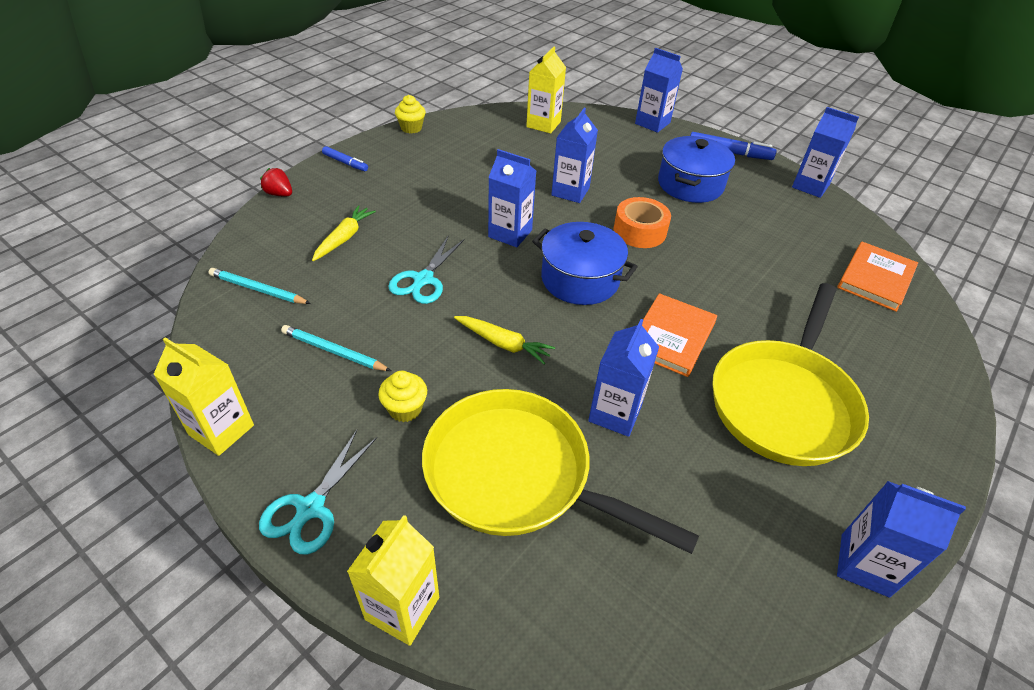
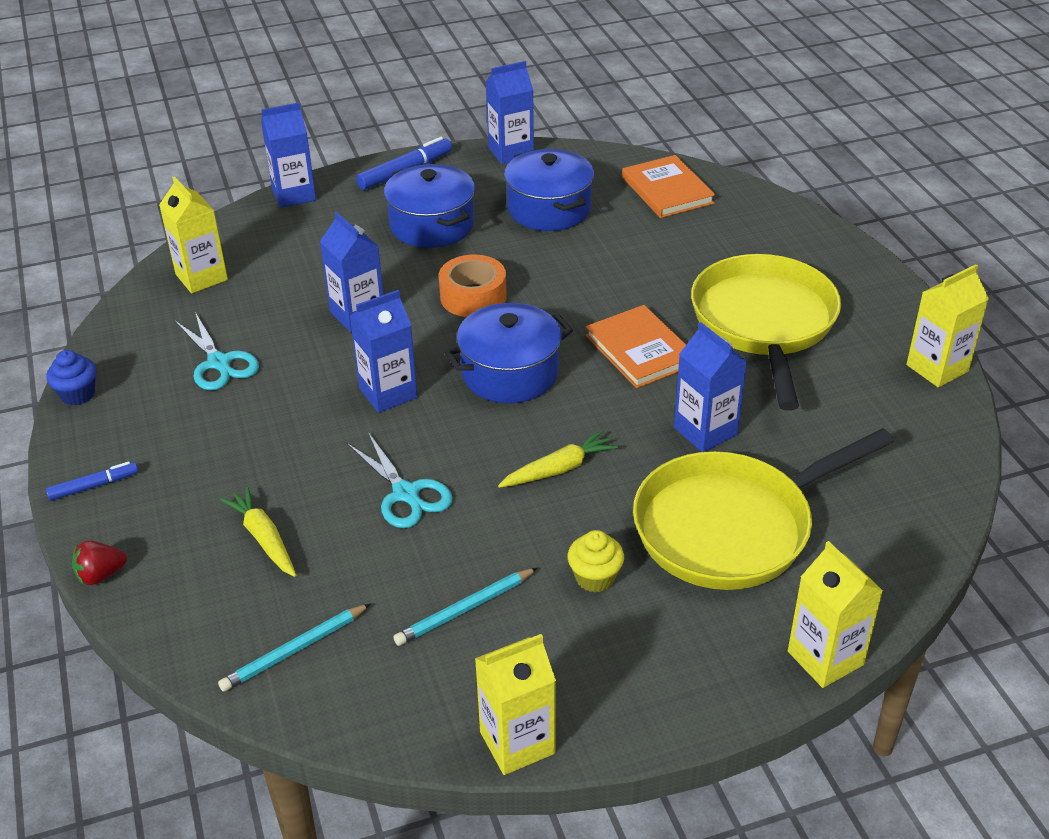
camera: 55 degrees left, 5 degrees down
turquoise scissors [259,430,377,555] -> turquoise scissors moved to [175,312,259,391]
yellow cupcake [395,95,426,134] -> blue cupcake [46,350,96,405]
yellow pan [712,283,869,466] -> yellow pan turned 150 degrees counterclockwise [691,254,841,411]
blue carton [837,481,966,598] -> yellow carton [906,264,989,388]
none -> blue pot [504,149,594,231]

